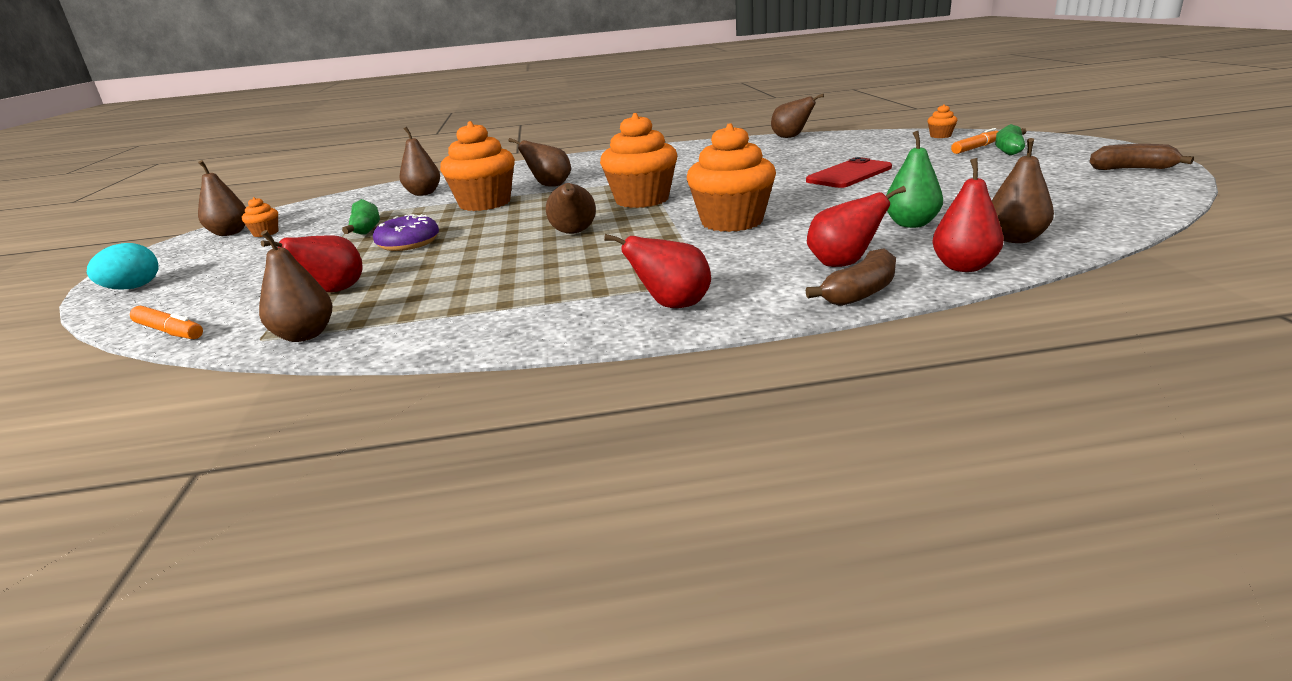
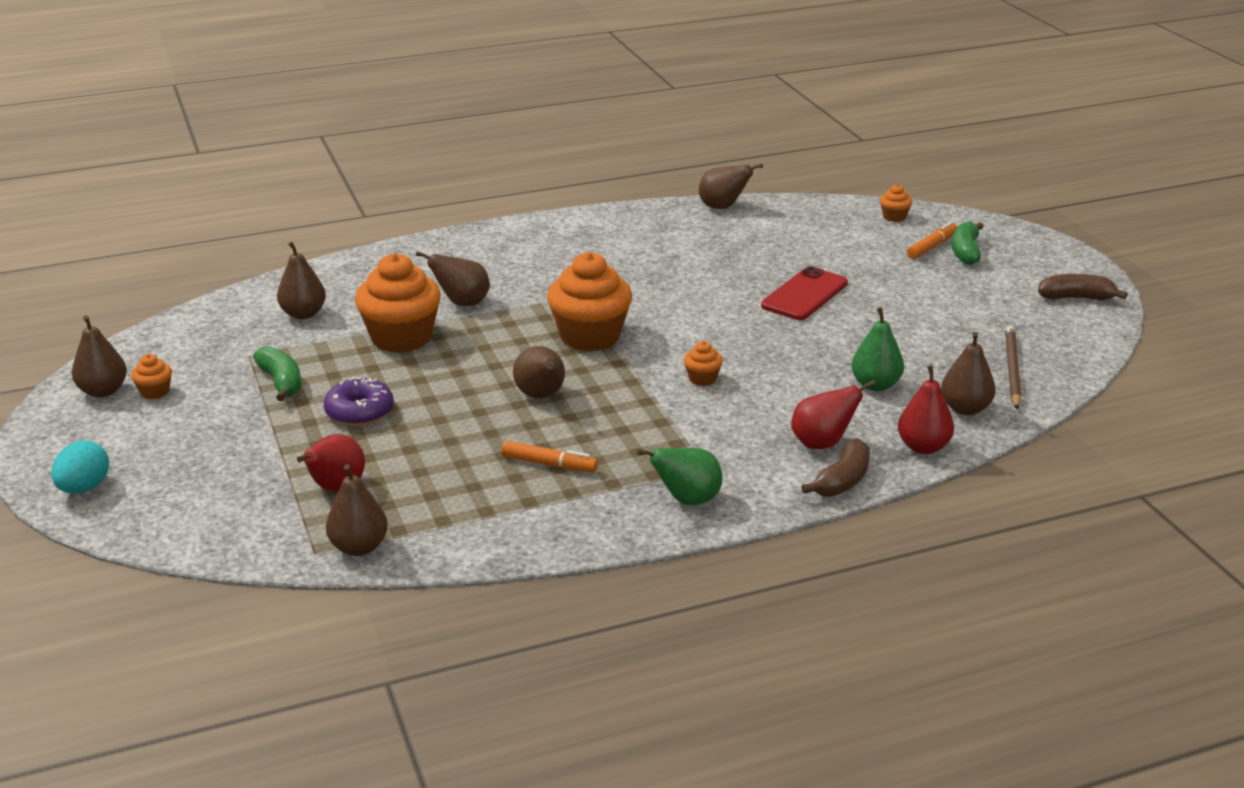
camera: 15 degrees left, 5 degrees up
orange marker [130,306,203,339] -> orange marker moved to [502,441,598,473]
red pear [604,234,711,308] -> green pear [637,448,722,505]
orange cupcake [687,123,776,232] -> orange cupcake [684,341,723,386], size x0.44
none -> brown pencil [1005,325,1021,409]

